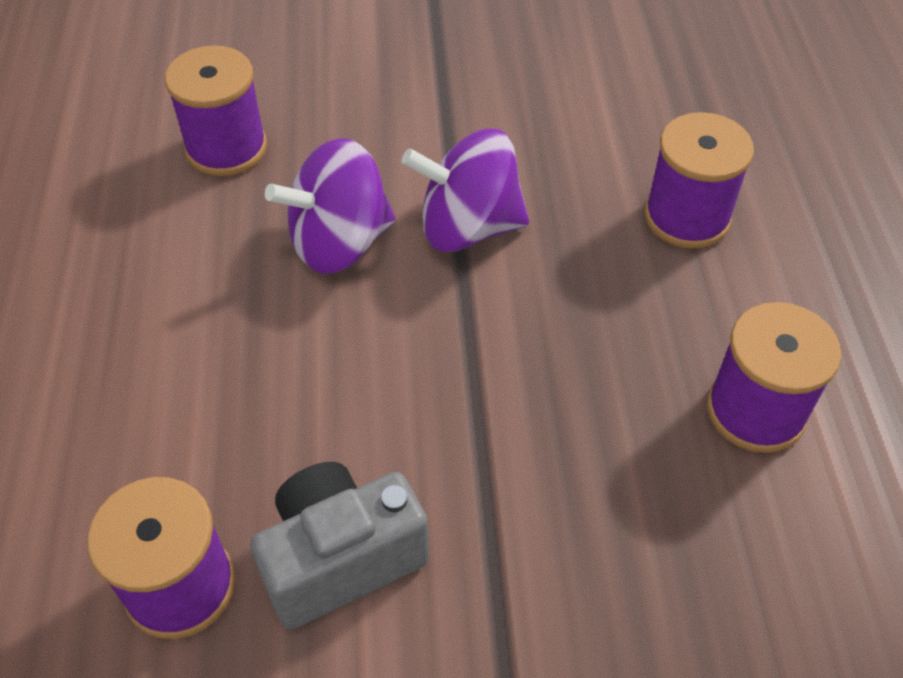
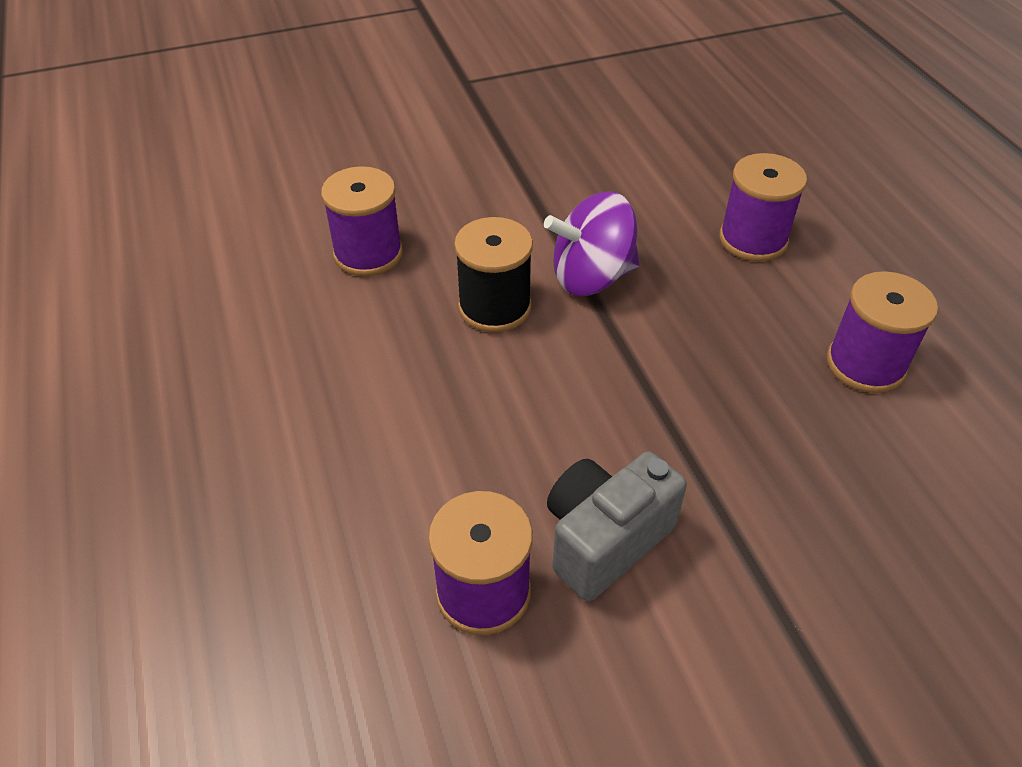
camera: 15 degrees left, 5 degrees down
purple spinning top [265,138,396,274] -> black spool [454,217,533,333]

